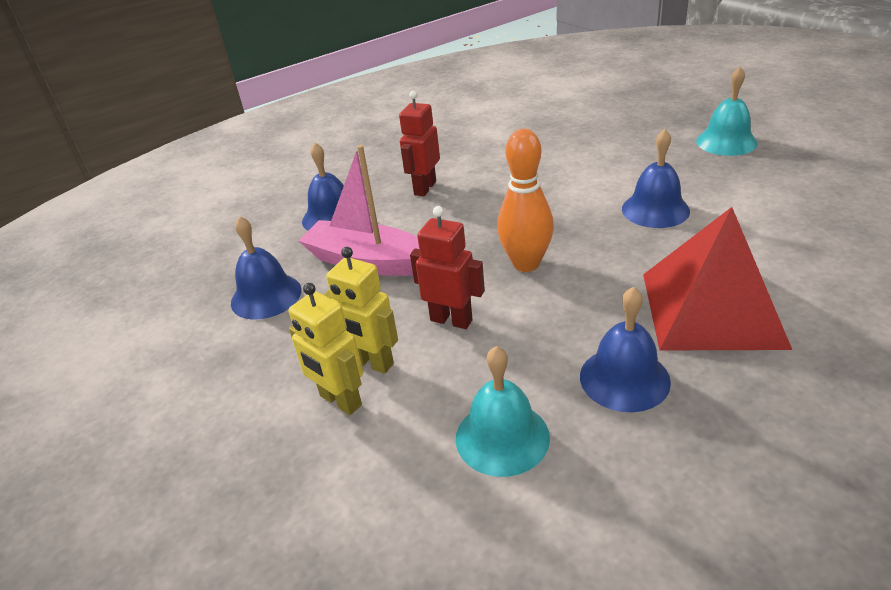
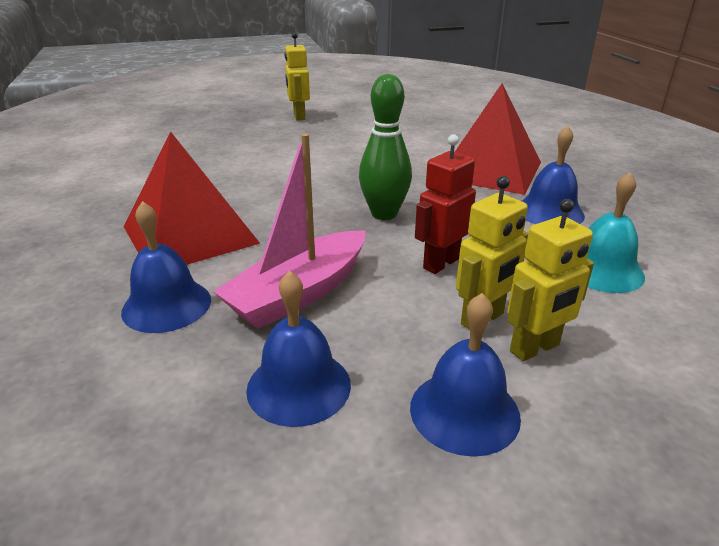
camera: 75 degrees left, 5 degrees down
red robot [399,91,440,196] -> red pyramid [124,131,260,265]
orange bowling pin [497,129,554,272] -> green bowling pin [359,74,412,220]
blue bell [622,129,690,228] -> blue bell moved to [410,293,521,457]
turquoise bell [696,67,758,156] -> yellow robot [284,32,310,121]

